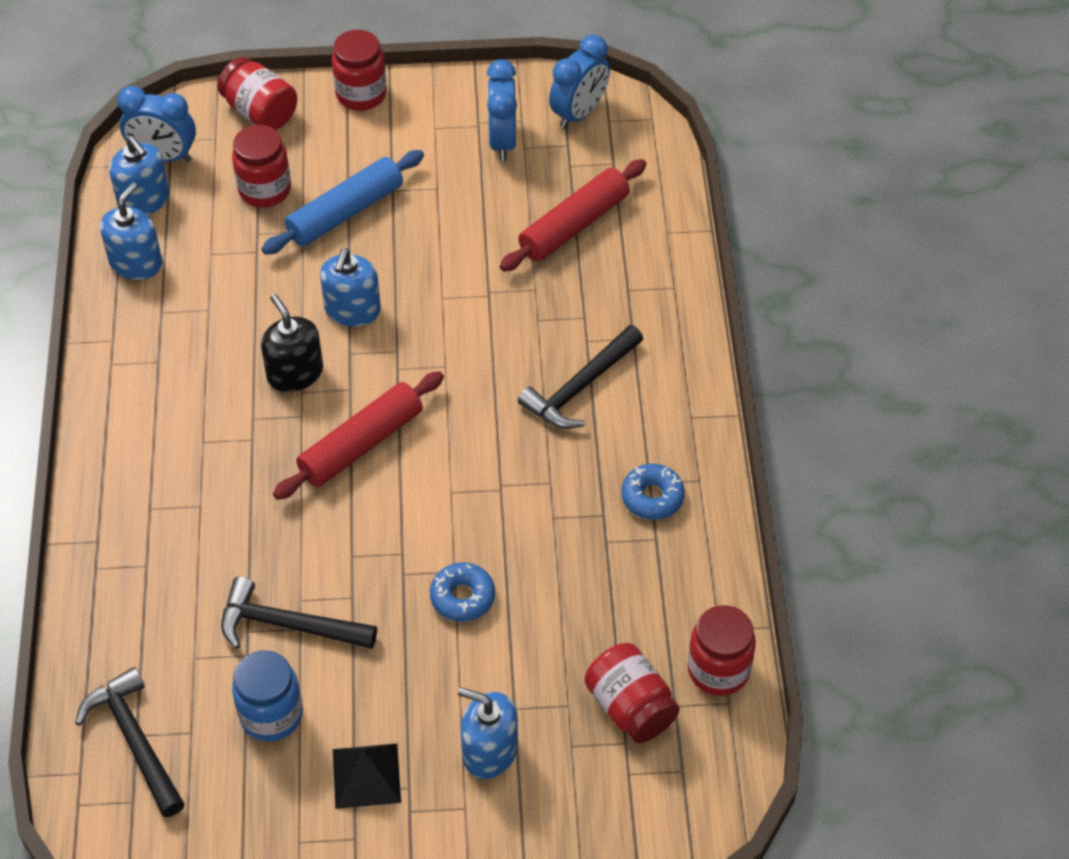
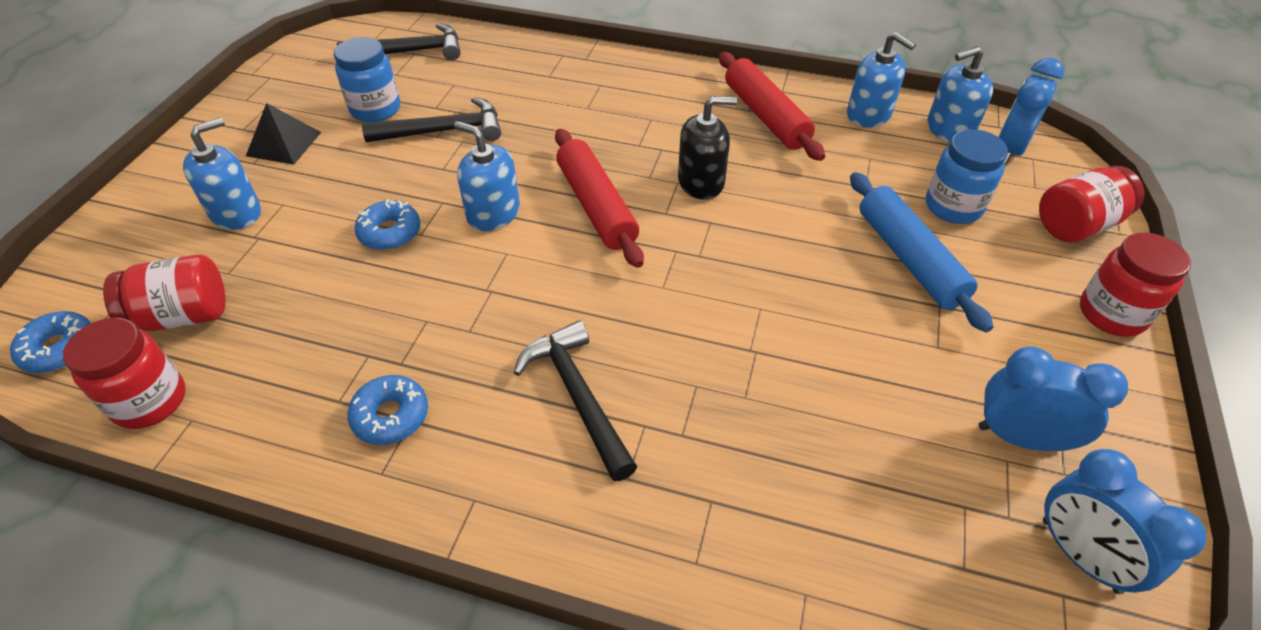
camera: 110 degrees right, 5 degrees down
black hammer [221,576,377,649] -> black hammer turned 45 degrees clockwise [362,97,501,142]
red jar [232,125,291,207] -> blue jar [926,129,1008,224]
blue soap dispenser [320,248,381,327] -> blue soap dispenser moved to [454,121,520,231]
red rolling pin [500,159,647,272] -> red rolling pin moved to [719,52,825,161]
none -> blue donut [10,311,91,373]

